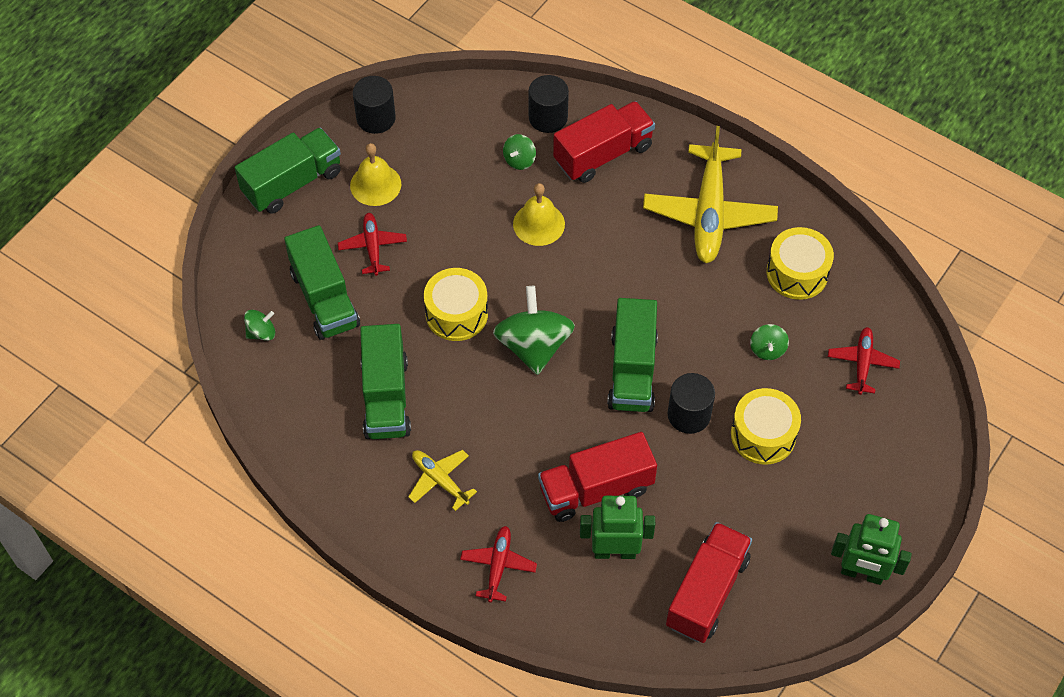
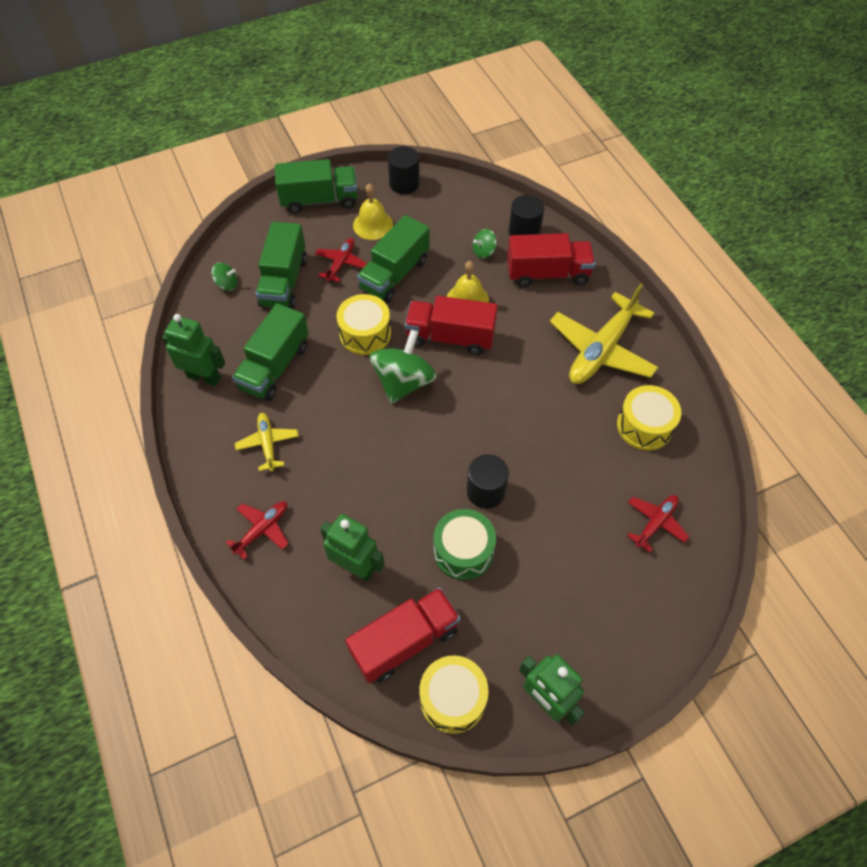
camera: 30 degrees right, 0 degrees up
red truck [538,432,657,522] -> red truck moved to [405,296,498,355]
green truck [607,298,658,412] -> green truck moved to [357,215,430,303]
yellow drum [731,388,801,465] -> yellow drum moved to [419,656,489,734]
green spinning top [750,324,789,360] -> none
none -> green robot [162,314,225,386]
none -> green drum [433,509,496,580]

